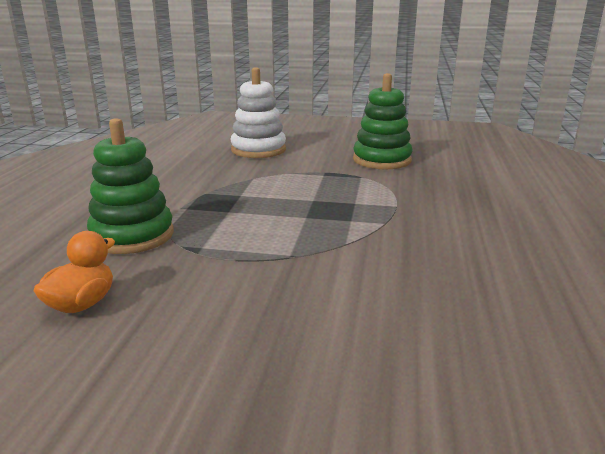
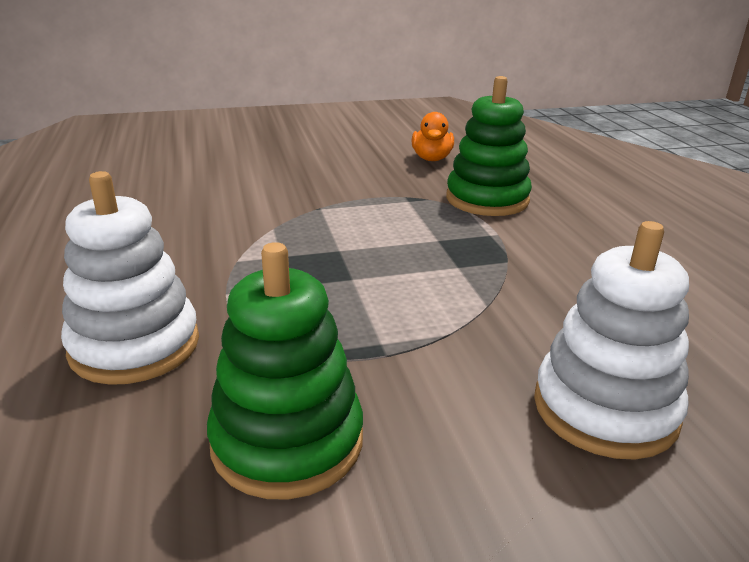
camera: 155 degrees right, 5 degrees up
none -> white stacking toy [61,171,199,385]

